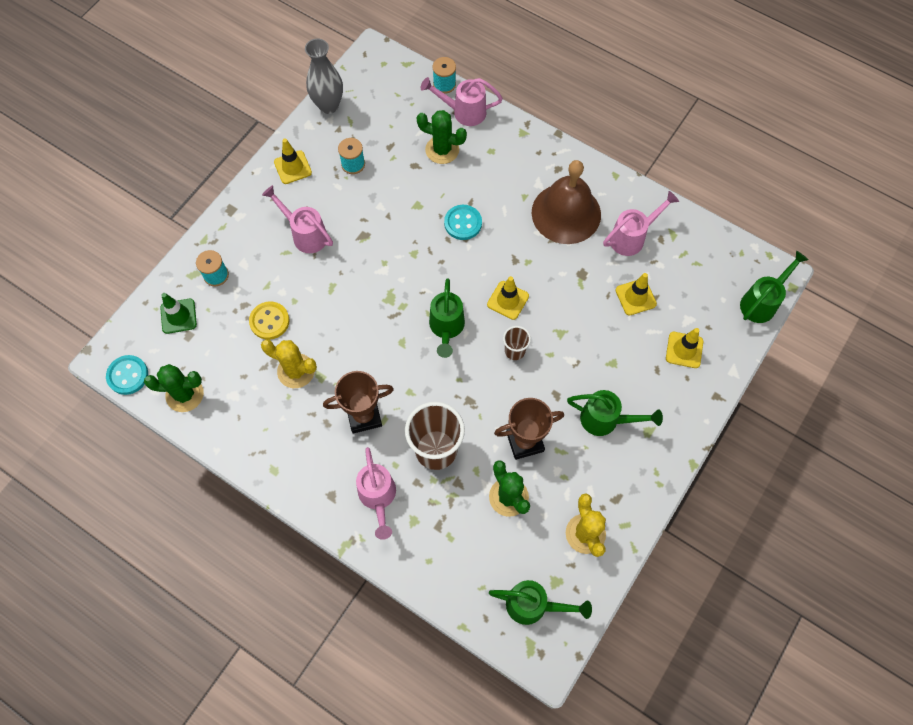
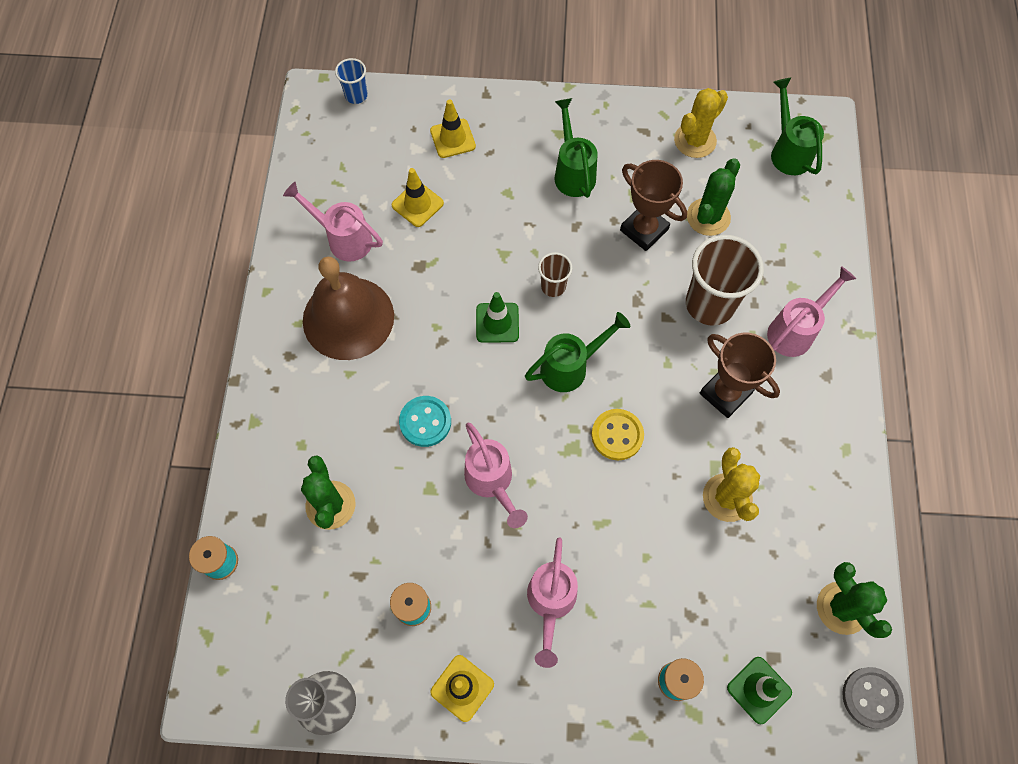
camera: 120 degrees left, 0 degrees up
turquoise button [106,355,148,395] -> grey button [842,667,904,729]
yellow button [249,302,289,340] -> yellow button moved to [591,409,644,460]
pink watering can [421,77,503,126] -> pink watering can moved to [464,423,528,528]
yellow traffic cone [487,276,529,320] -> green traffic cone [476,292,519,343]
green watering can [740,251,809,323] -> blue cup [335,58,368,104]

